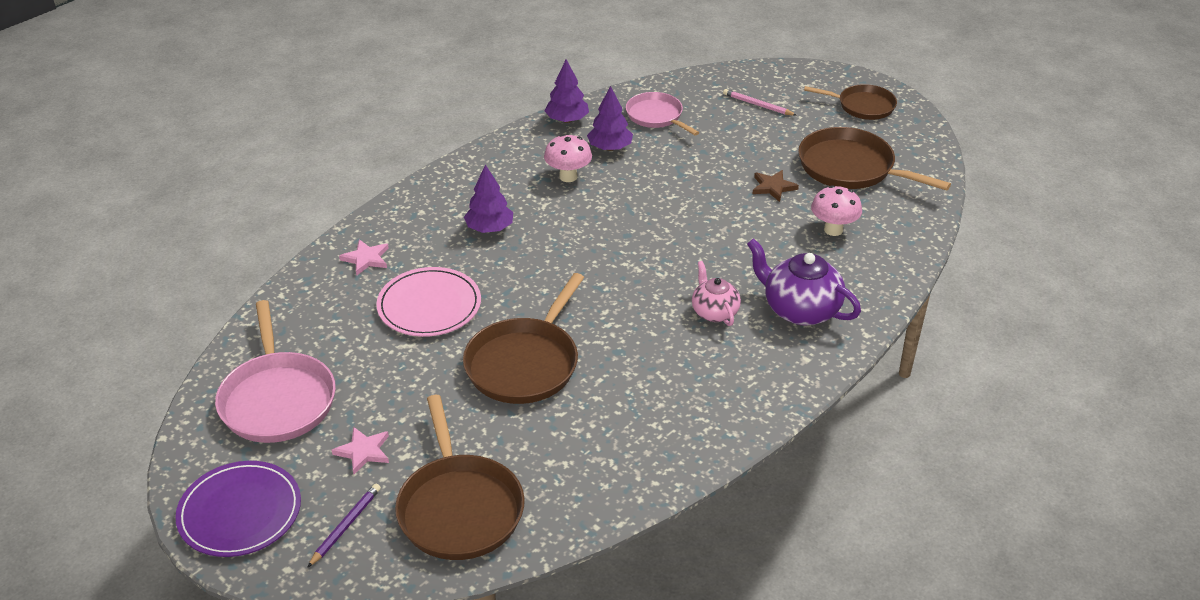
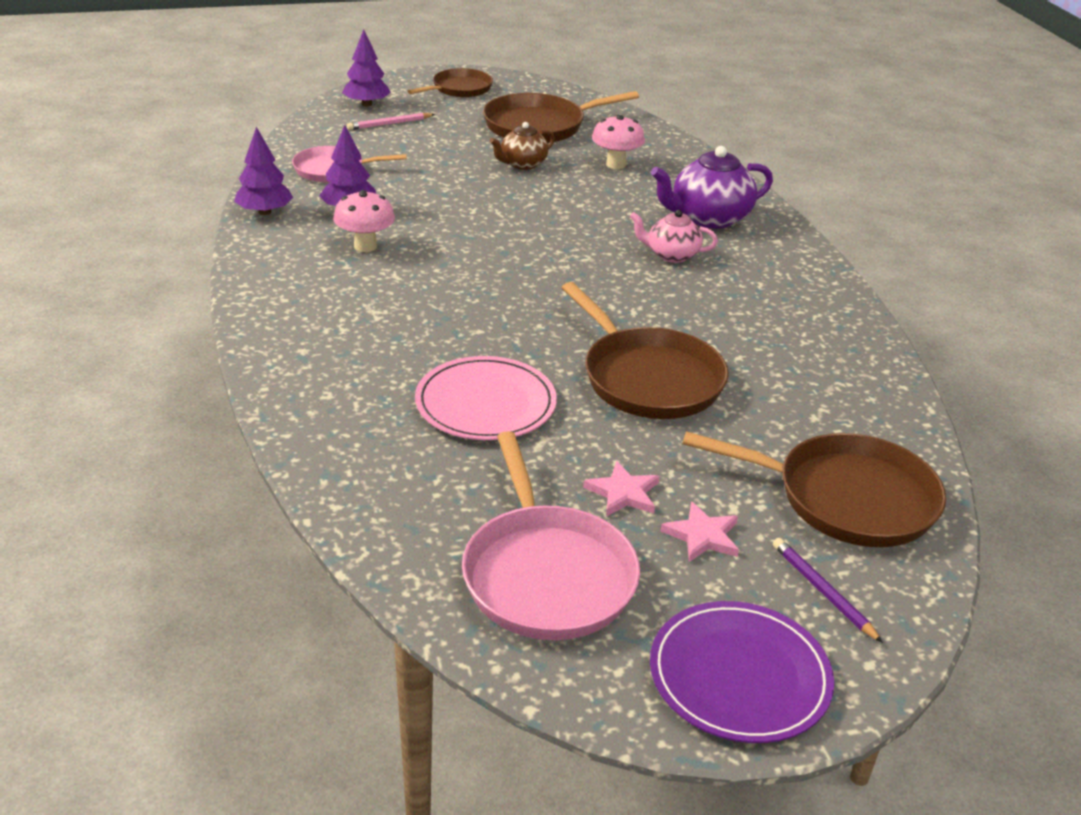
camera: 60 degrees left, 5 degrees down
pink pan [215,300,336,443] -> pink pan turned 60 degrees clockwise [462,431,640,640]
pink star [339,239,389,275] -> pink star moved to [583,461,659,517]
purple tree [464,165,513,233] -> purple tree moved to [342,29,391,106]
brown star [752,170,799,202] -> brown teapot [490,122,555,170]

